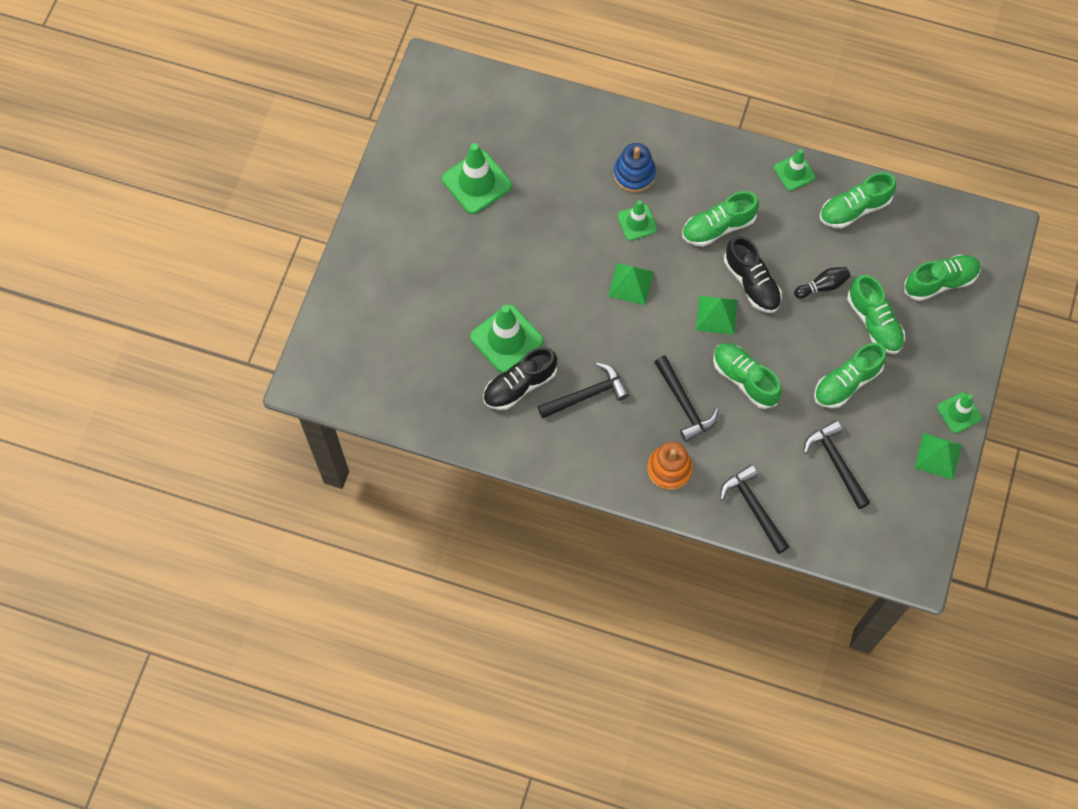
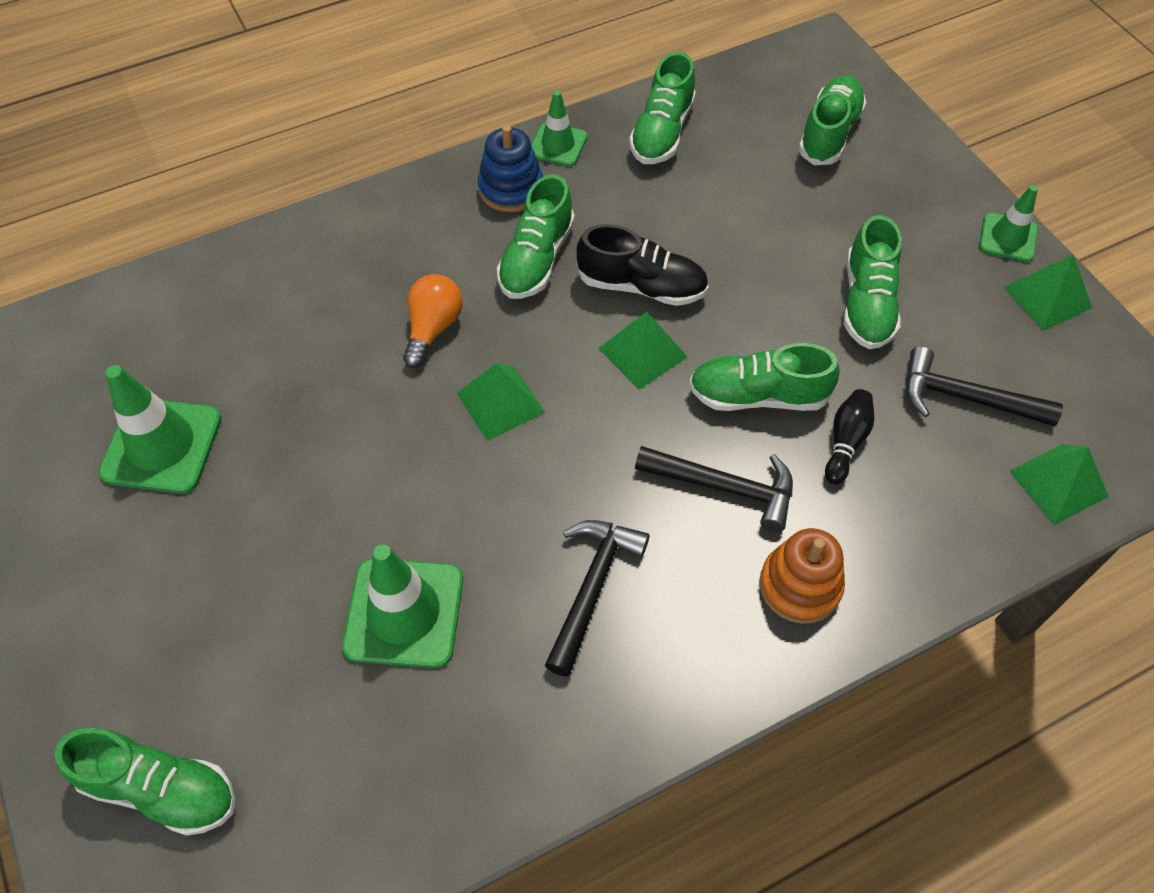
camera: 45 degrees left, 10 degrees down
black shoe [483,347,557,410] -> none
blue stacking toy [614,143,656,193] -> blue stacking toy moved to [478,125,543,212]
green traffic cone [617,200,657,241] -> orange light bulb [403,274,462,368]
black hammer [720,465,790,554] -> none
black bowling pin [794,267,851,299] -> black bowling pin moved to [825,389,874,484]
green shoe [847,275,905,354] -> green shoe moved to [54,728,235,836]
none -> green pyramid [1010,444,1109,525]

